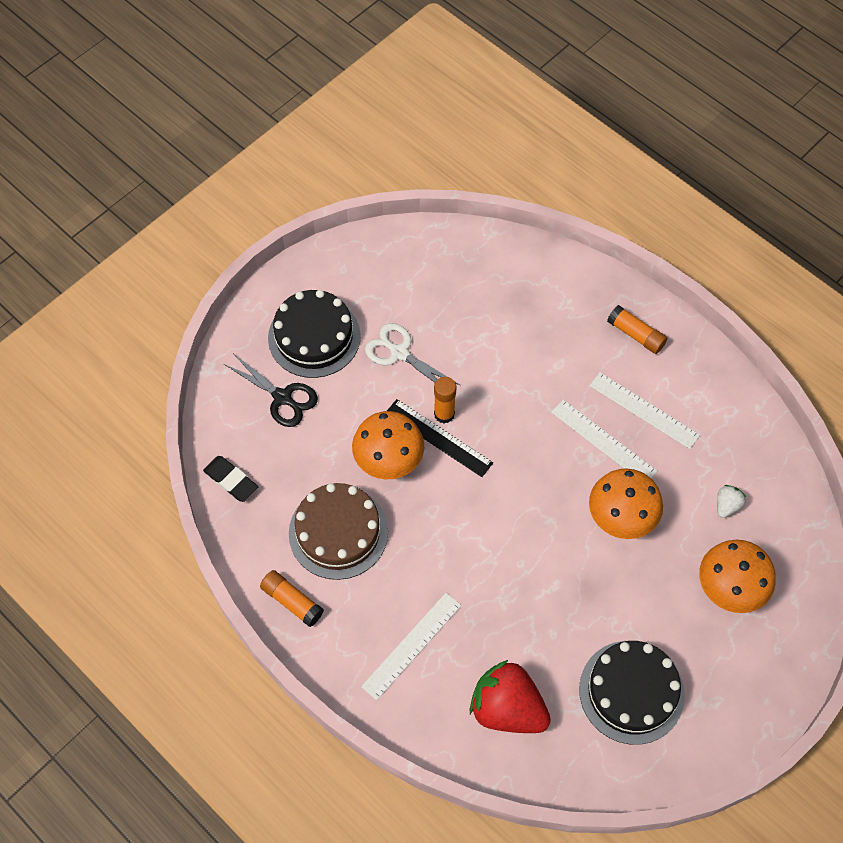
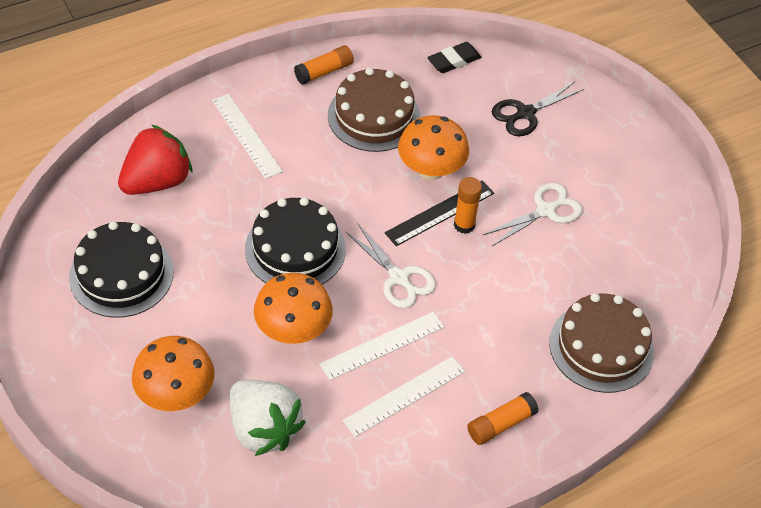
camera: 105 degrees right, 10 degrees down
black cake [268,290,361,378] -> black cake moved to [245,197,346,284]
white strawberry [717,485,746,518] -> white strawberry [230,380,306,456], size x2.25
none -> white scissors [345,224,436,308]
none -> brown cake [549,293,654,393]

